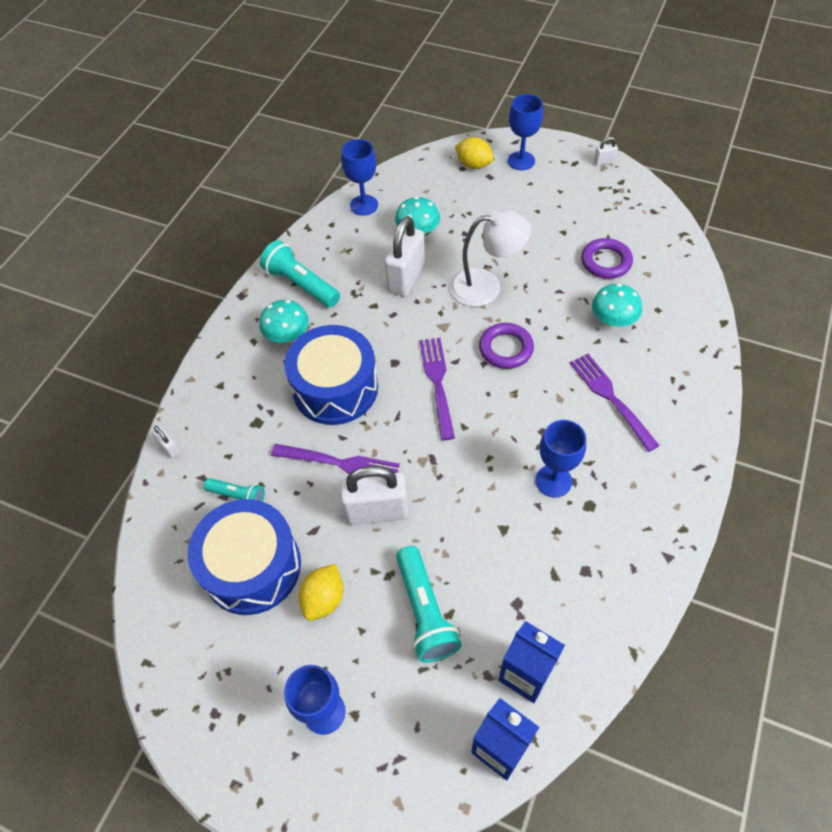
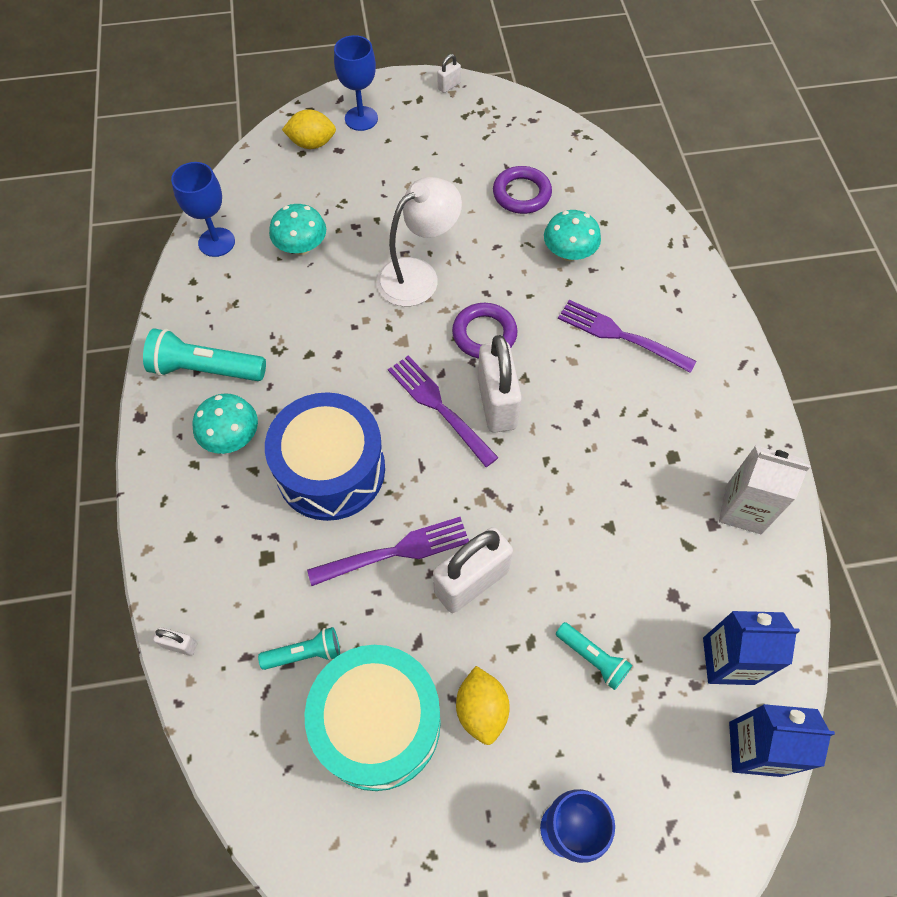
camera: 35 degrees left, 5 degrees up
blue drum [188,499,301,615] -> turquoise drum [304,645,441,791]
white padlock [385,216,425,296] -> white padlock moved to [478,335,522,433]
turquoise flashlight [396,546,462,662] -> turquoise flashlight [556,622,633,690], size x0.59
blue goblet [536,420,586,498] -> none
none -> white carton [719,445,810,534]

